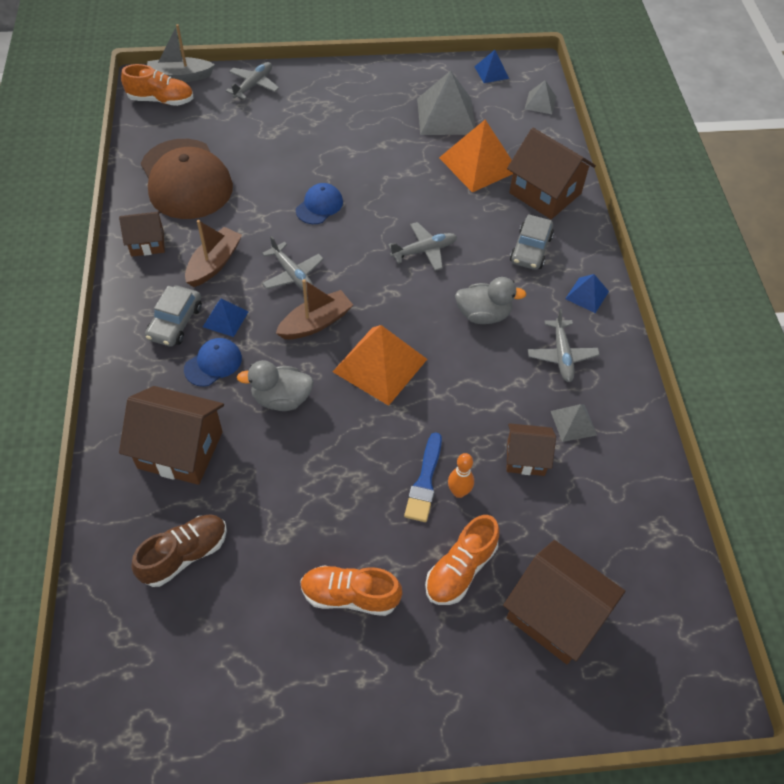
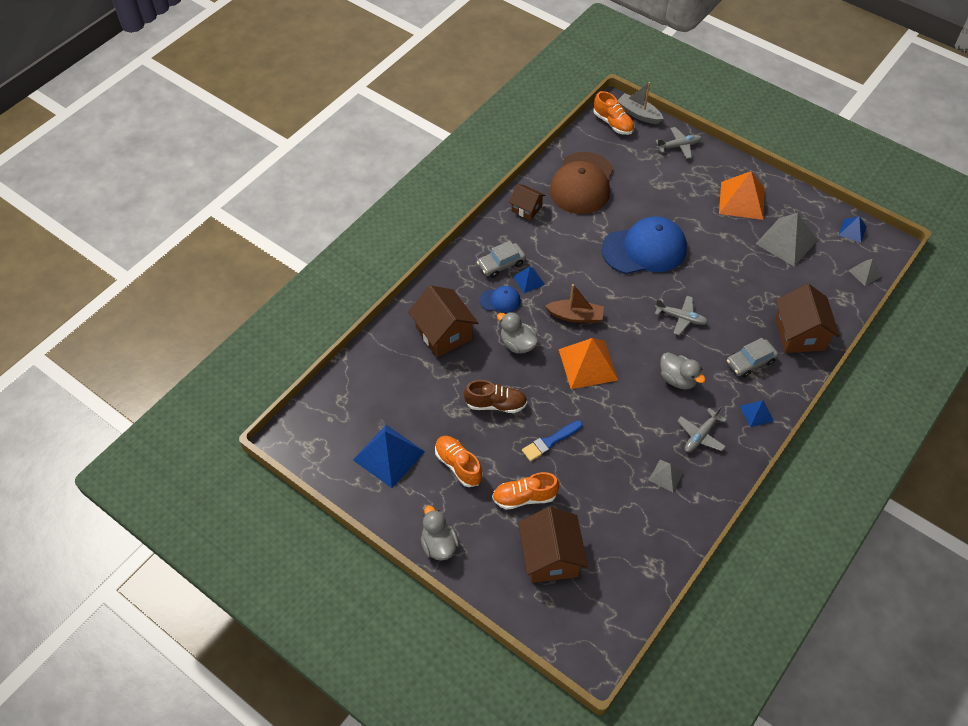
camera: 45 degrees right, 0 degrees up
brown shoe [131,514,227,587] -> brown shoe moved to [464,380,527,413]
brown boat [185,220,242,287] -> none
grey plane [262,236,324,290] -> none
blue cap [296,183,343,224] -> blue cap [601,216,687,274], size x2.16
orange pyramid [439,120,513,192] -> orange pyramid moved to [719,171,765,220]
orange bowling pin [448,453,474,498] -> none
brown house [506,423,556,476] -> none
none -> blue pyramid [353,425,425,488]
none -> grey duck [421,506,459,560]

